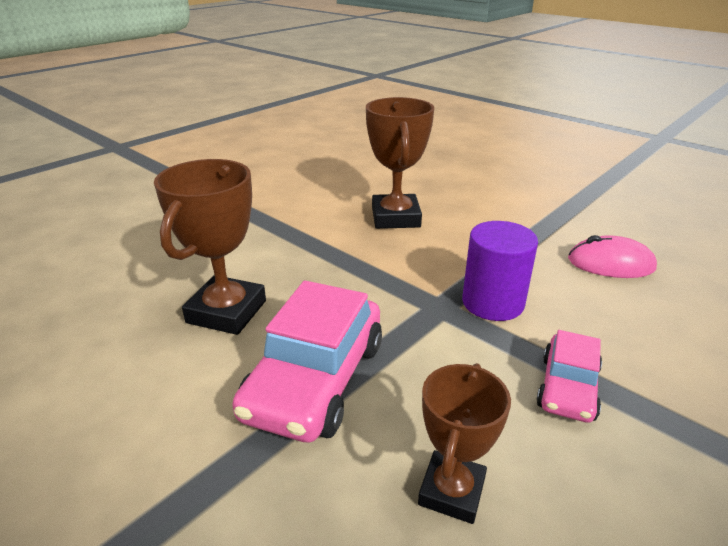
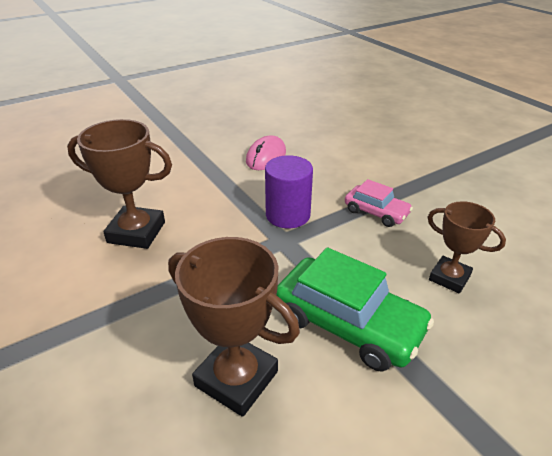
camera: 75 degrees left, 5 degrees up
pink car [232,280,382,443] -> green car [276,248,434,372]

